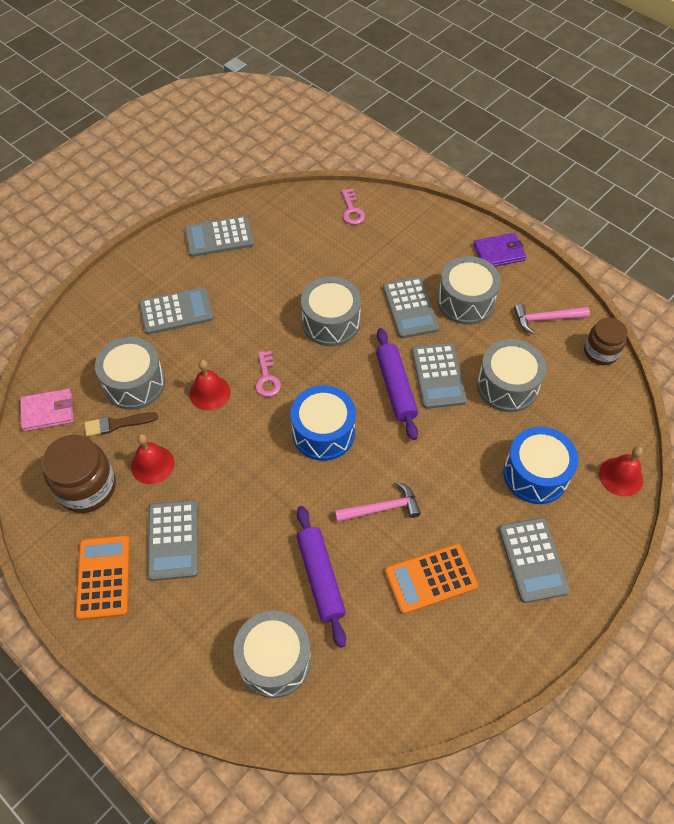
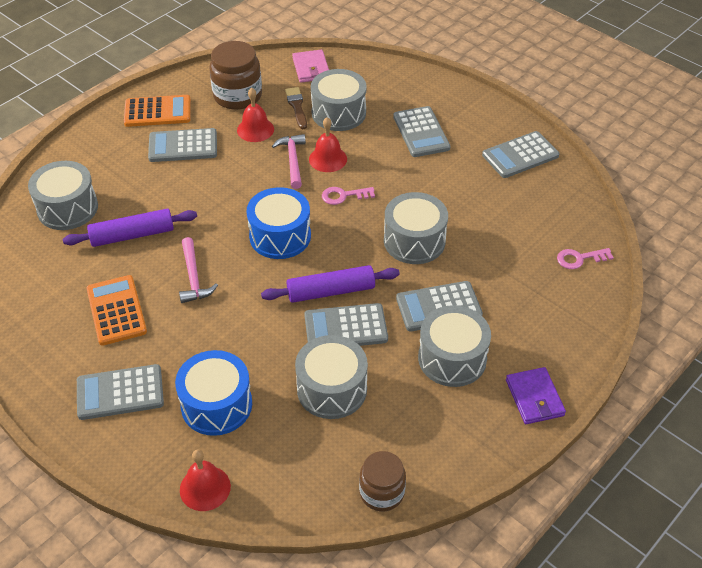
camera: 90 degrees right, 10 degrees down
grey calculator [184,216,254,257] -> grey calculator turned 105 degrees counterclockwise [482,131,559,178]
pink hammer [514,304,590,334] -> pink hammer moved to [272,134,306,189]

